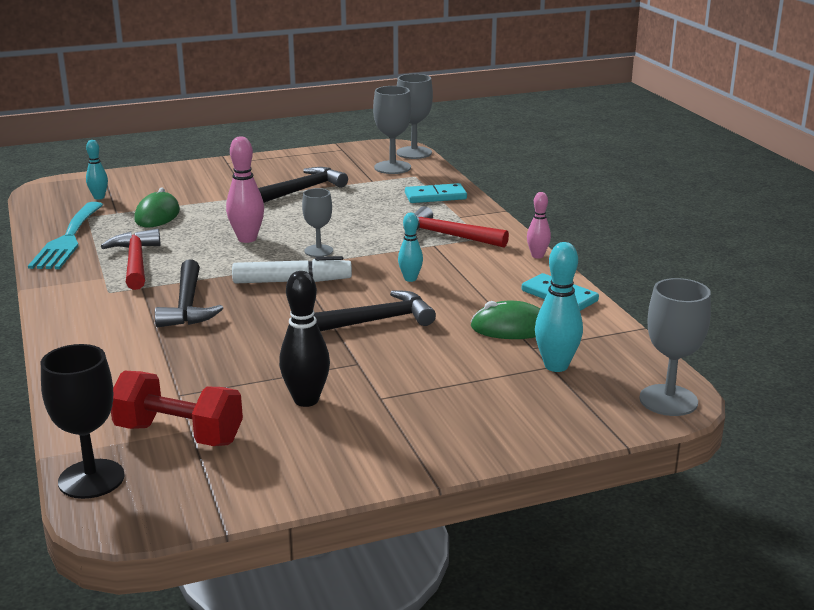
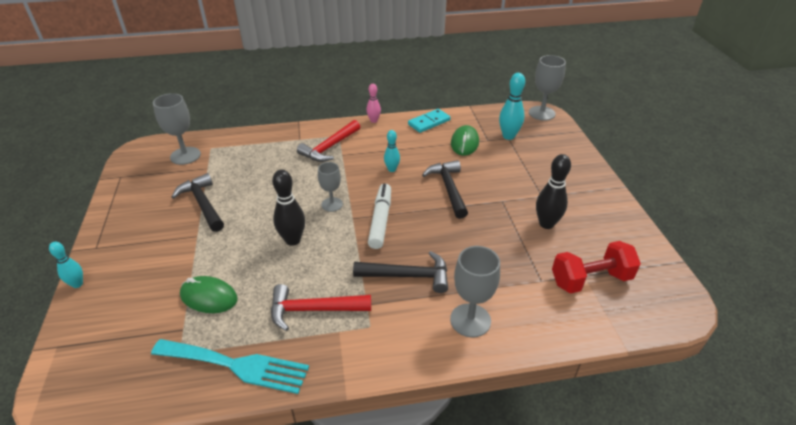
camera: 80 degrees left, 15 degrees up
black goblet [41,344,125,499] -> none
turquoise bowling pin [86,140,108,200] -> turquoise bowling pin moved to [49,242,83,288]
red dumbbell [111,371,243,446] -> red dumbbell turned 45 degrees clockwise [552,241,641,294]
pink bowling pin [226,136,264,243] -> black bowling pin [272,169,305,246]
grey goblet [396,74,433,159] -> grey goblet moved to [450,246,500,337]
turquoise domino [405,183,467,203] -> none

